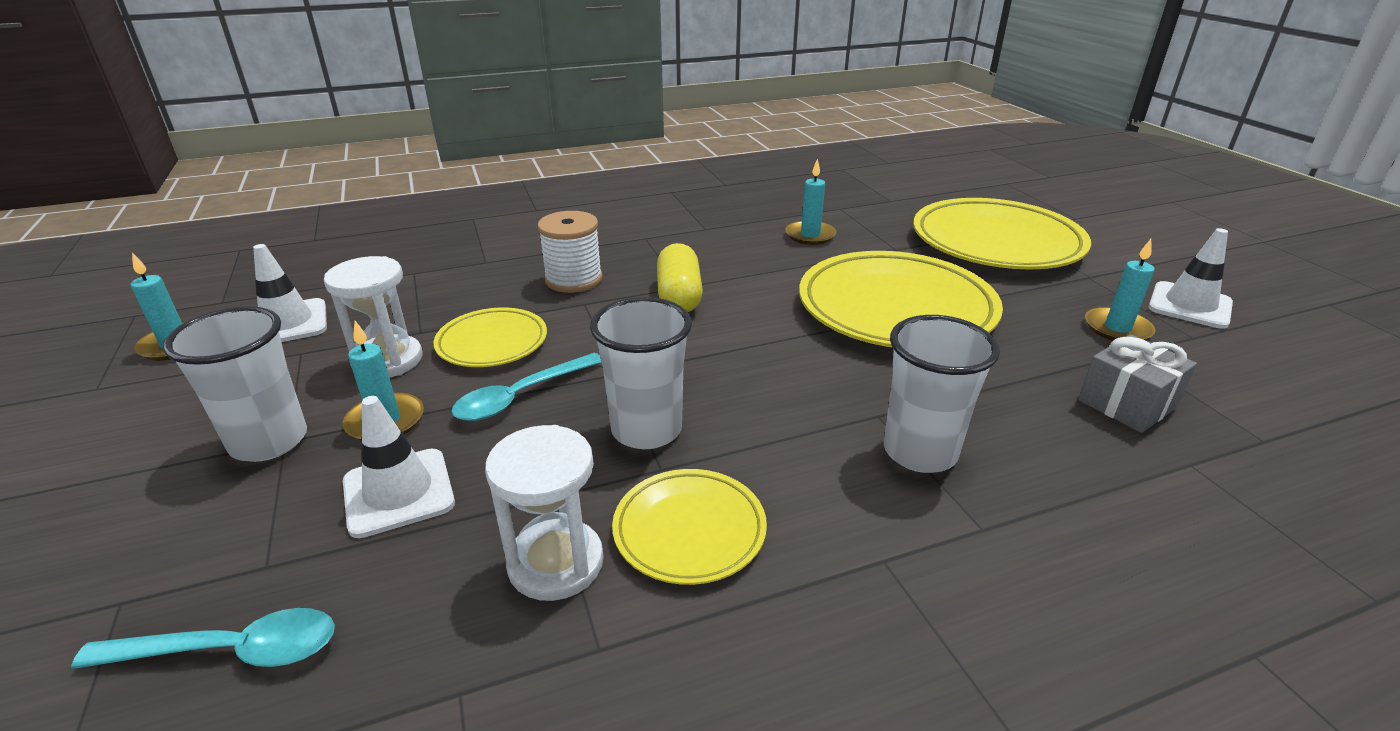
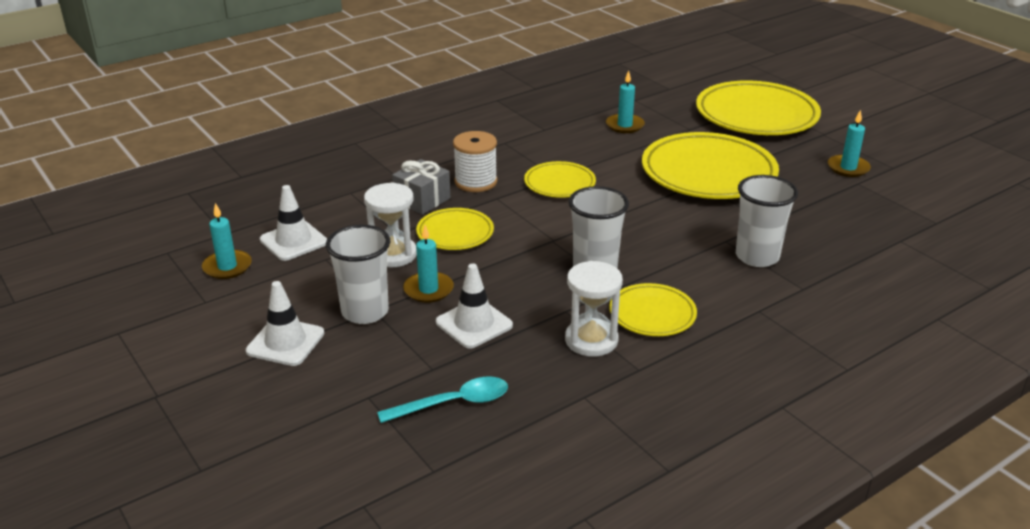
camera: 15 degrees left, 0 degrees up
turquoise spoon [451,353,601,421] -> none
yellow capsule [657,243,703,312] -> yellow plate [524,161,596,198]
grey gift [1078,334,1197,433] -> grey gift moved to [392,159,450,215]
white traffic cone [1148,228,1233,329] -> white traffic cone moved to [246,281,325,366]

